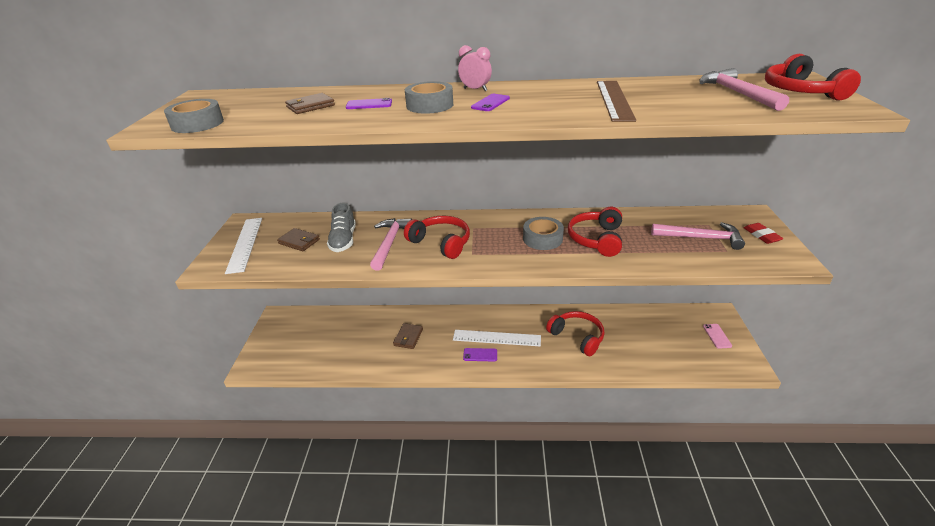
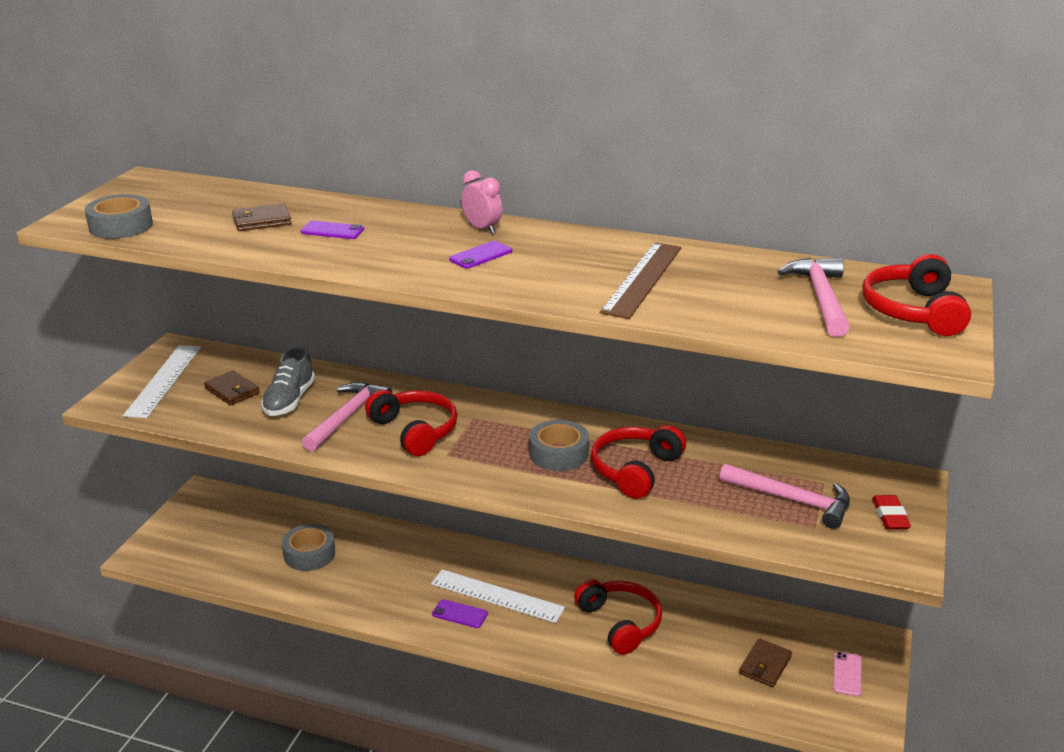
camera: 15 degrees right, 5 degrees down
brown wallet [393,323,423,349] -> brown wallet moved to [739,638,792,687]
grey tape [405,81,453,114] -> grey tape moved to [282,524,335,571]

